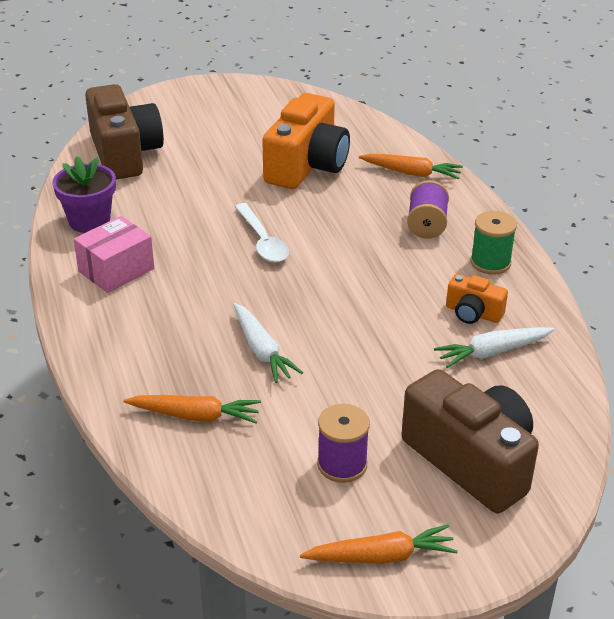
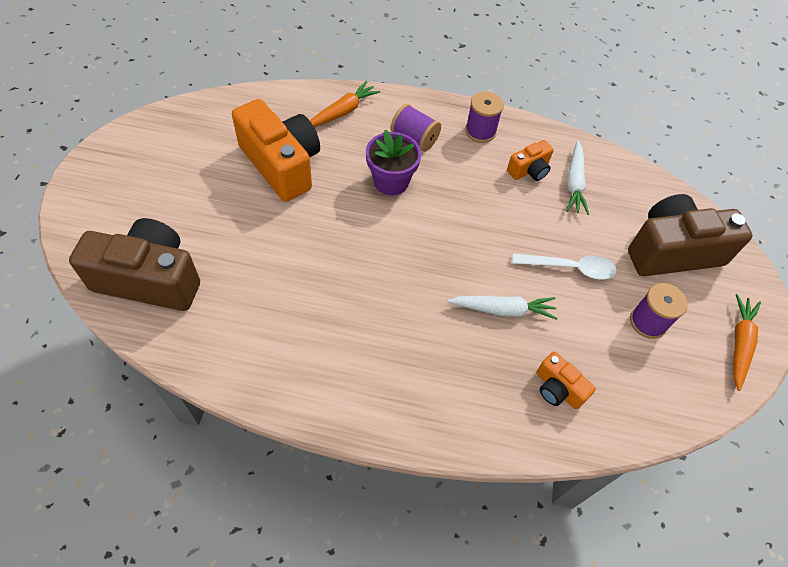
camera: 65 degrees left, 20 degrees up
purple flower pot [52,156,116,233] -> purple flower pot moved to [366,129,421,195]
pink box [74,216,154,293] -> none
orange carrot [123,395,261,423] -> orange camera [536,352,596,410]
white spoon [235,203,289,262] -> white spoon moved to [512,253,617,280]
green spool [470,211,517,275] -> purple spool [465,91,504,143]

